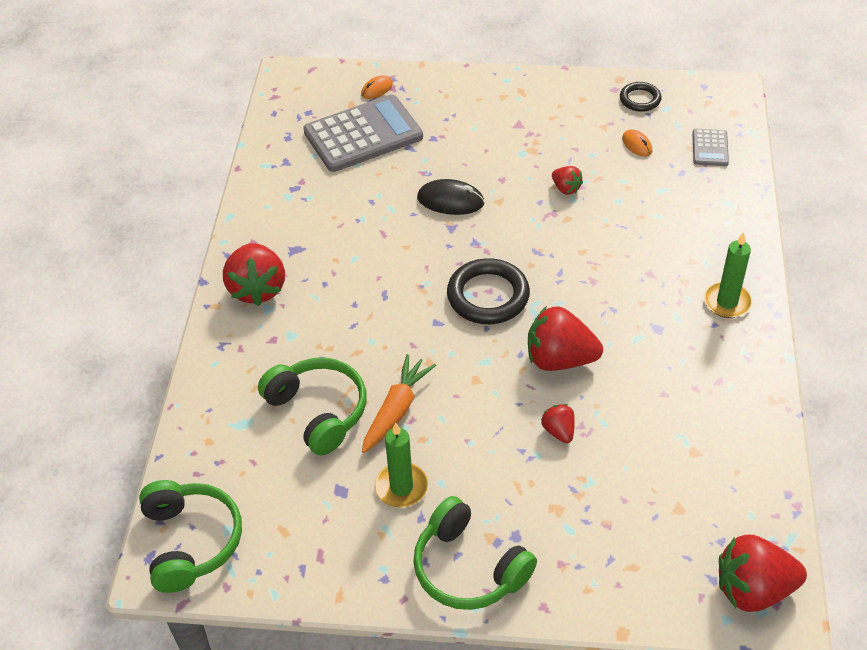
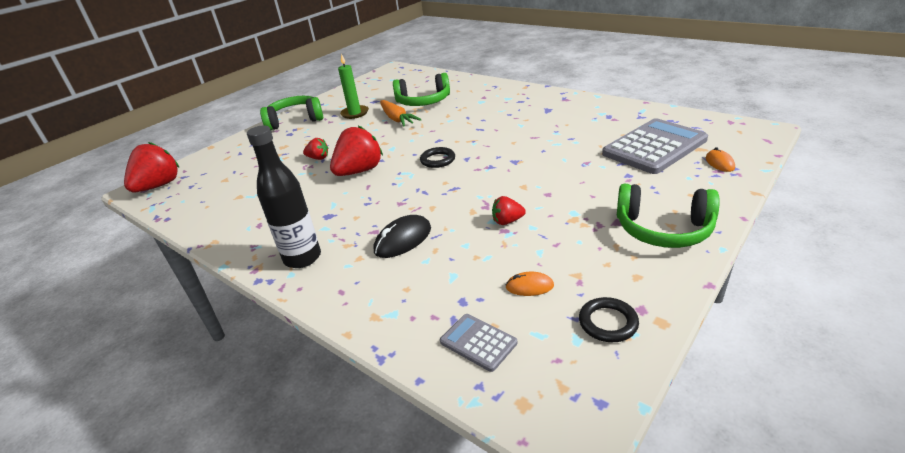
camera: 125 degrees right, 15 degrees down
green headphones [139,480,242,593] -> green headphones moved to [617,184,720,248]
red strawberry [223,243,285,306] -> none
grey calculator [303,94,423,172] -> grey calculator turned 135 degrees counterclockwise [602,118,708,174]
black mouse [417,179,485,215] -> black mouse moved to [374,215,431,258]
black ring [447,258,530,324] -> black ring [420,147,455,168], size x0.58
green candle [704,232,752,318] -> black bottle [247,126,321,268]

